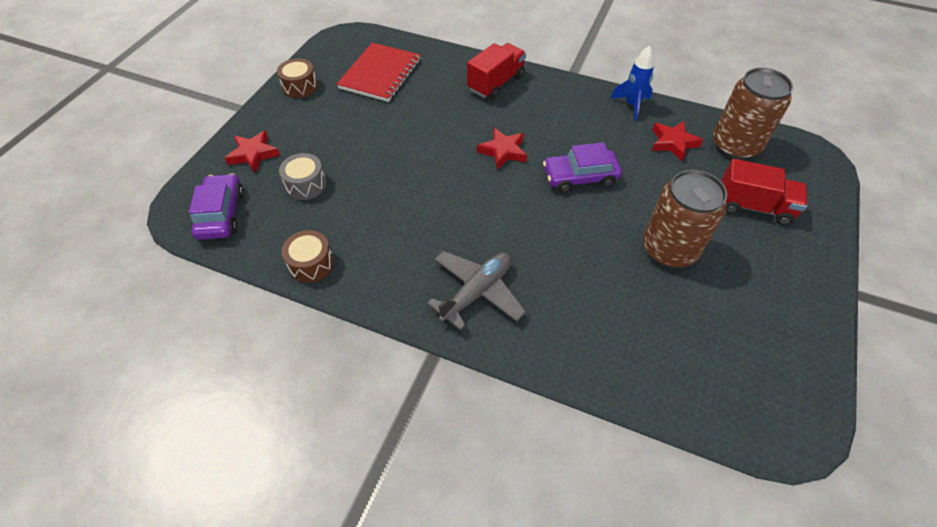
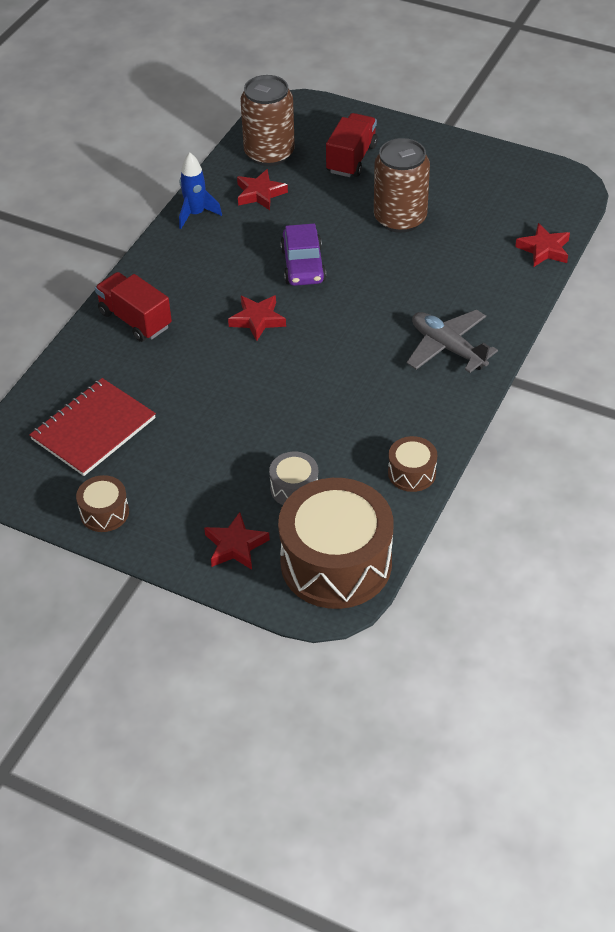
camera: 85 degrees left, 5 degrees down
purple car [189,173,244,240] -> brown drum [278,478,393,609]
red notebook [337,43,421,102] -> red notebook turned 75 degrees counterclockwise [29,378,156,476]
none -> red star [515,223,570,267]

